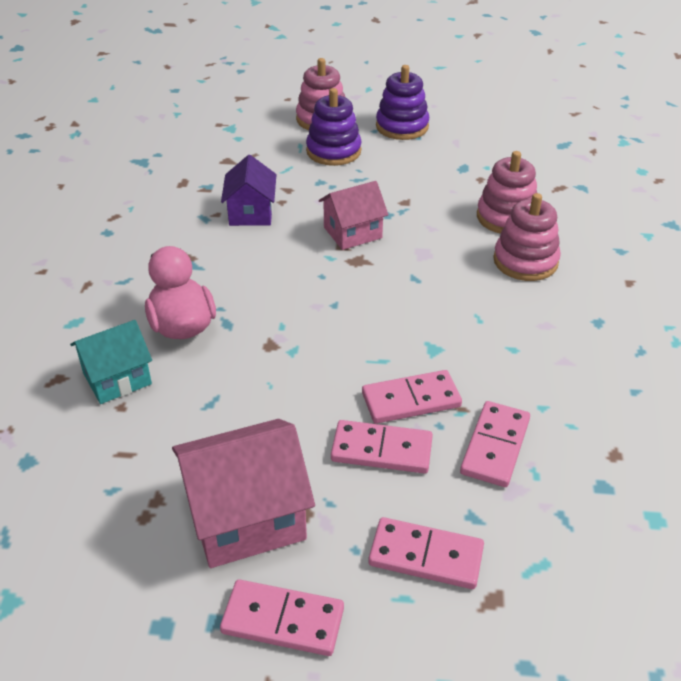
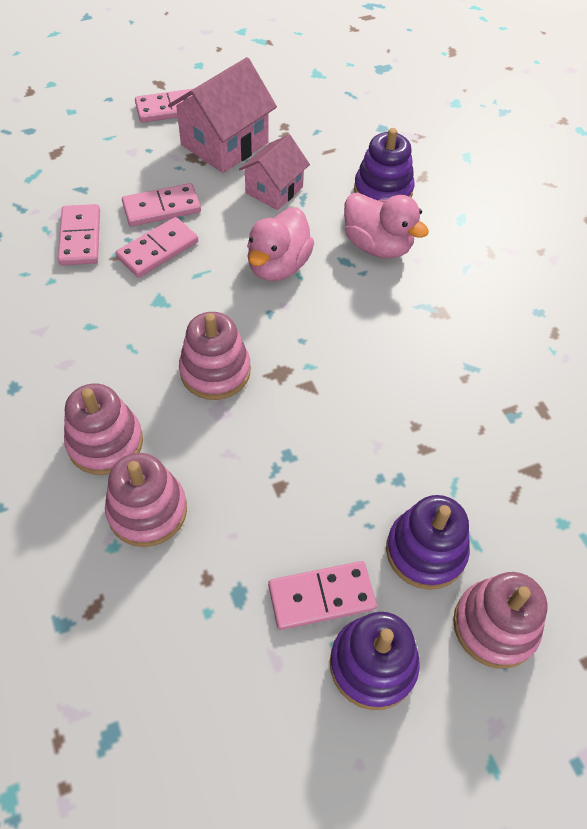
camera: 150 degrees right, 15 degrees up
turquoise house [70,320,152,404] -> purple stacking toy [354,128,415,201]
purple house [221,155,277,226] -> none
pink house [319,181,388,250] -> pink house moved to [239,135,310,210]
pink domino [369,517,484,589] -> pink domino moved to [268,561,377,630]
none -> pink stacking toy [179,312,251,400]
none -> pink duck [247,207,314,281]

